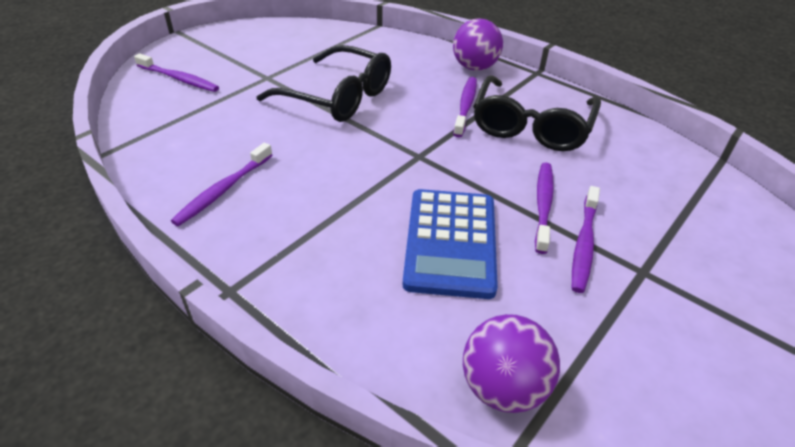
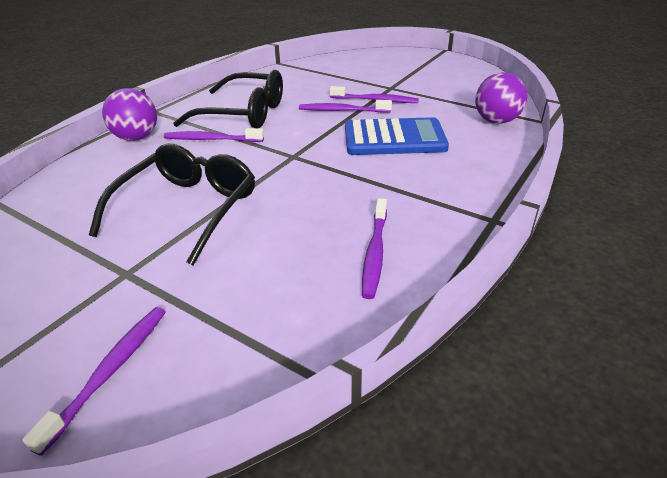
camera: 95 degrees left, 5 degrees down
purple toothbrush [171,143,272,226] -> purple toothbrush turned 75 degrees clockwise [362,198,387,299]

